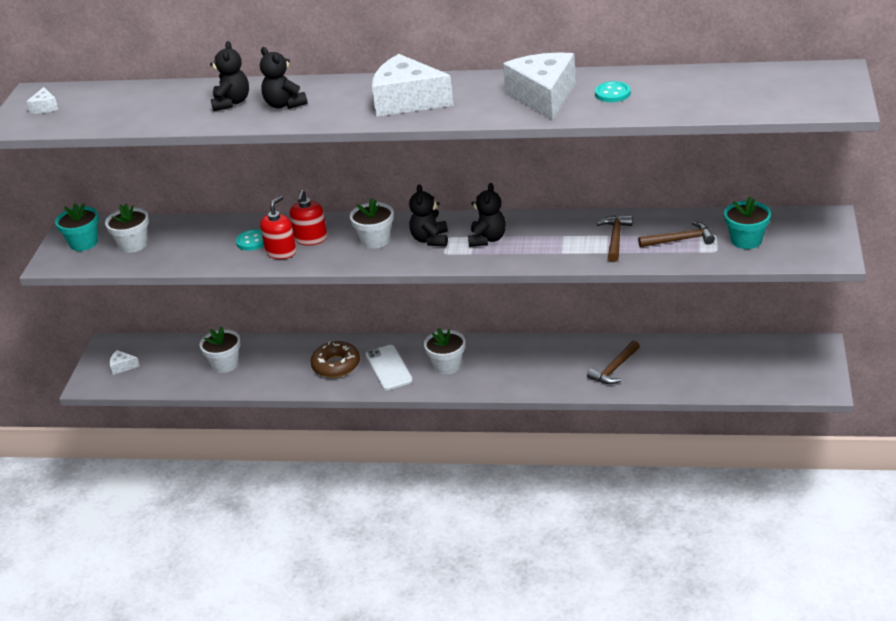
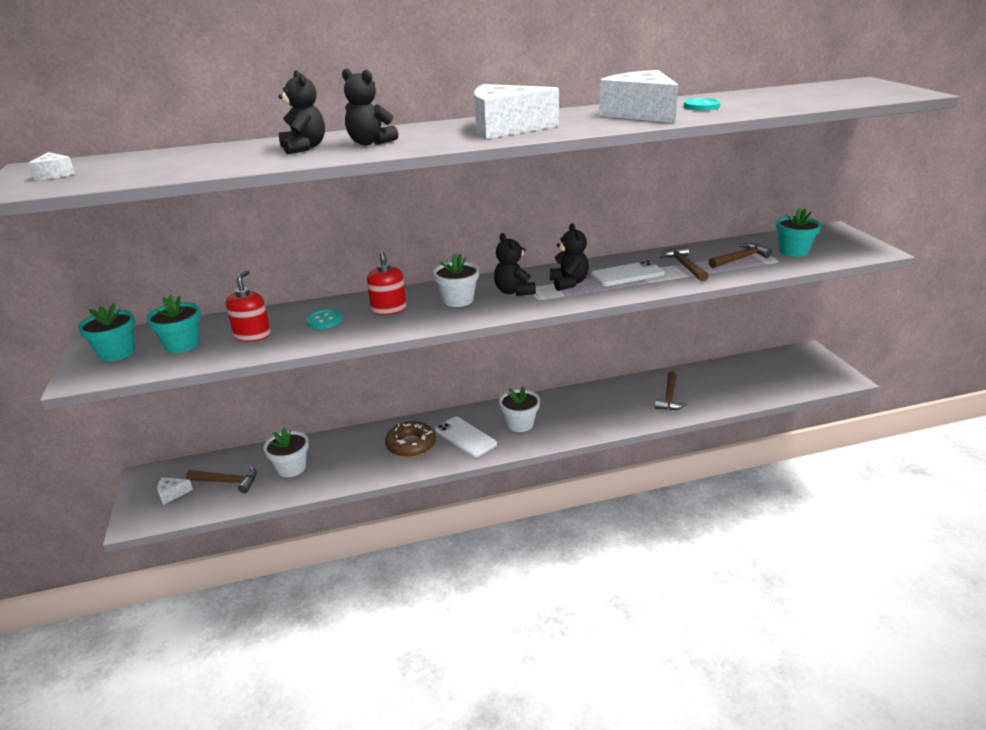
camera: 25 degrees left, 5 degrees down
white flower pot [105,204,149,253] -> turquoise flower pot [146,295,201,353]
red soap dispenser [260,196,296,259] -> red soap dispenser moved to [226,270,271,342]
none -> brown hammer [186,466,257,493]
none -> white phone [591,260,665,286]

